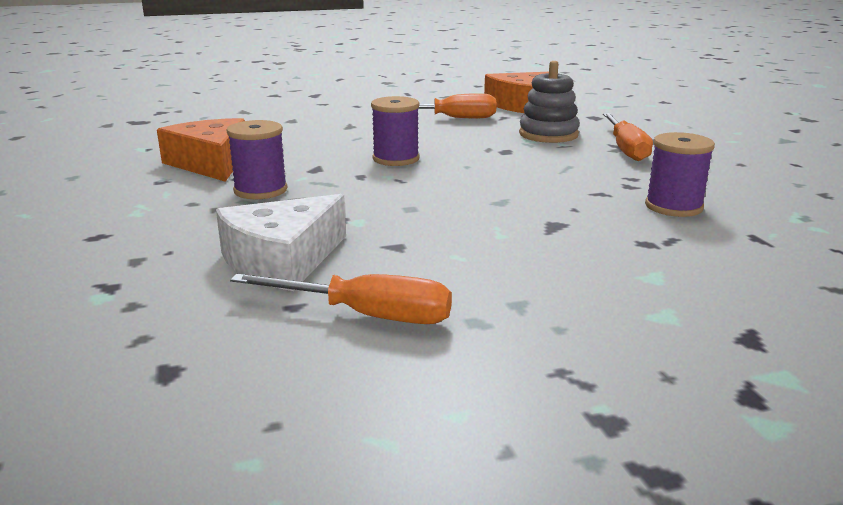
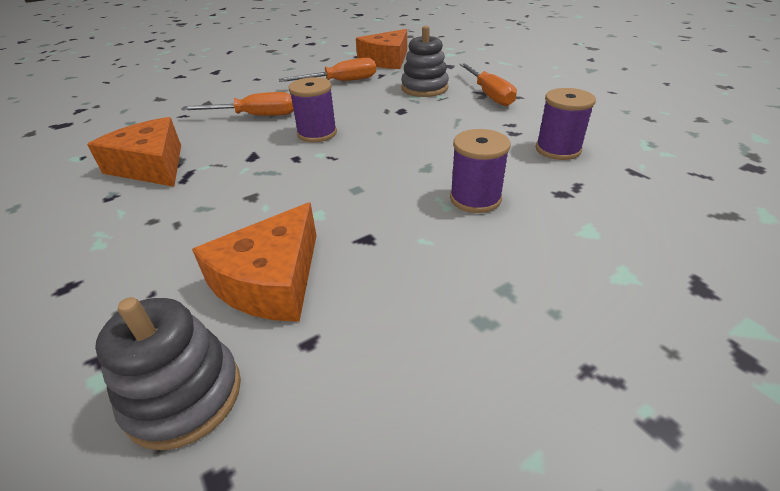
camera: 15 degrees left, 15 degrees up
white cheese [216,194,346,291] -> orange cheese [192,202,317,322]
purple spool [227,120,287,199] -> purple spool moved to [450,129,511,213]
orange screwdriver [230,274,452,324] -> orange screwdriver moved to [181,92,294,116]
none -> grey stacking toy [95,297,241,450]

